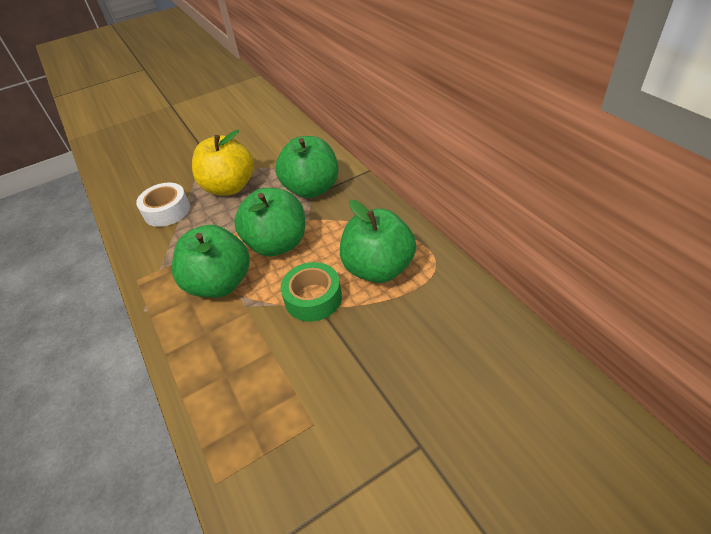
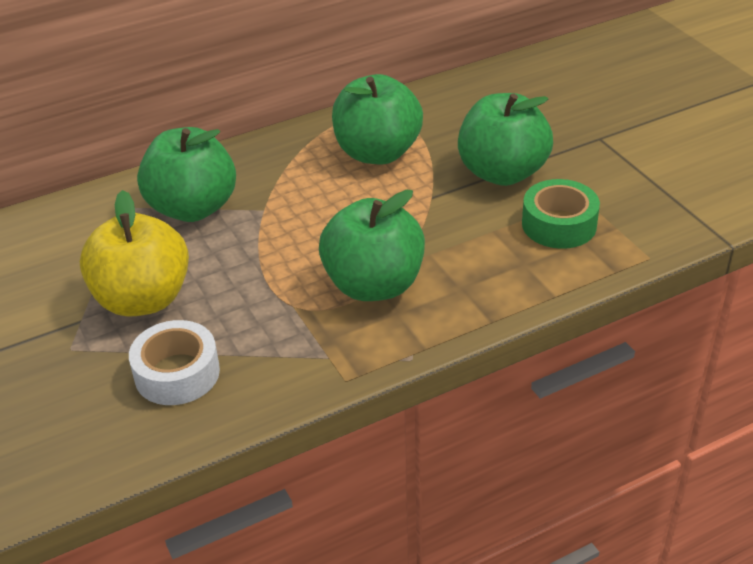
camera: 90 degrees left, 5 degrees down
green apple [234,188,305,256] -> green apple moved to [458,93,553,186]
green tape [281,262,342,322] -> green tape moved to [522,179,600,249]

